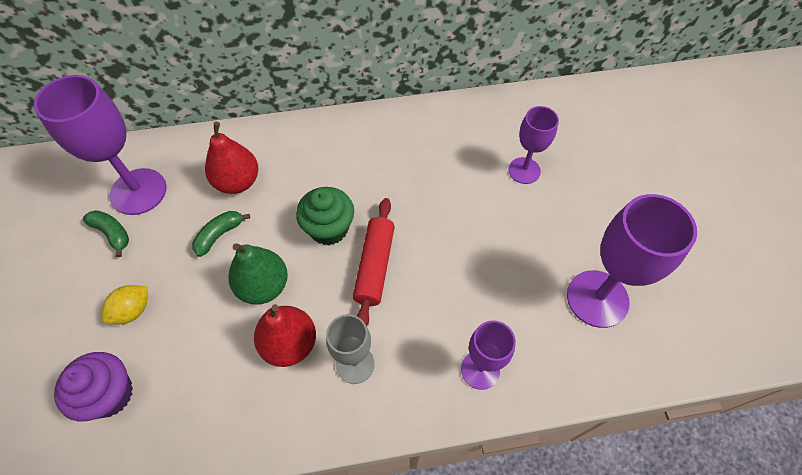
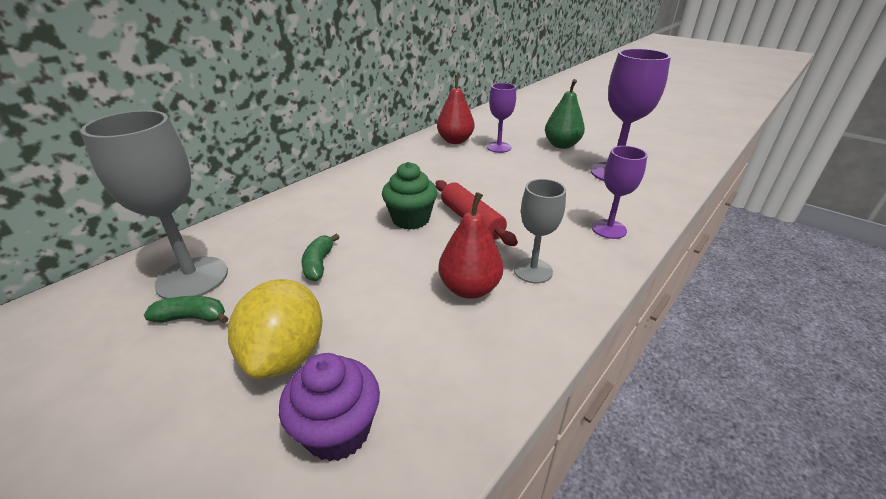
camera: 40 degrees left, 25 degrees down
purple goblet [34,75,167,215] -> grey goblet [81,110,228,299]
yellow lemon [102,285,148,324] -> yellow lemon [228,279,322,379], size x1.82
red pear [205,122,258,194] -> red pear moved to [437,75,475,144]
green pear [228,243,288,305] -> green pear moved to [545,79,585,149]

